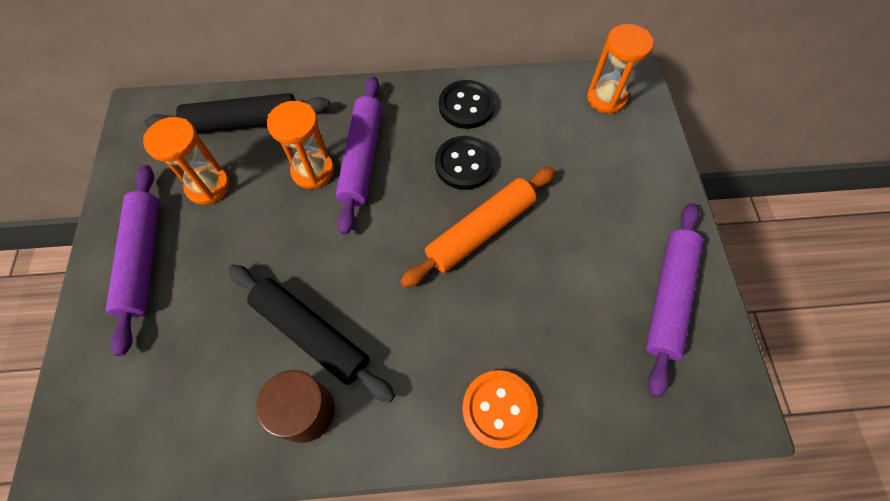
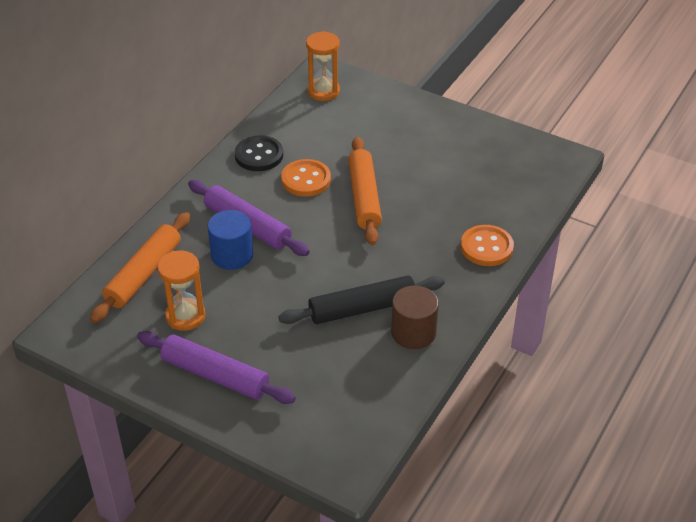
camera: 55 degrees left, 20 degrees down
black rolling pin [145,93,330,133] -> orange rolling pin [90,212,190,323]
orange hourglass [267,101,334,189] -> blue cylinder [208,210,253,270]
black button [435,136,495,190] -> orange button [281,159,331,196]
purple rolling pin [646,203,703,398] -> none

